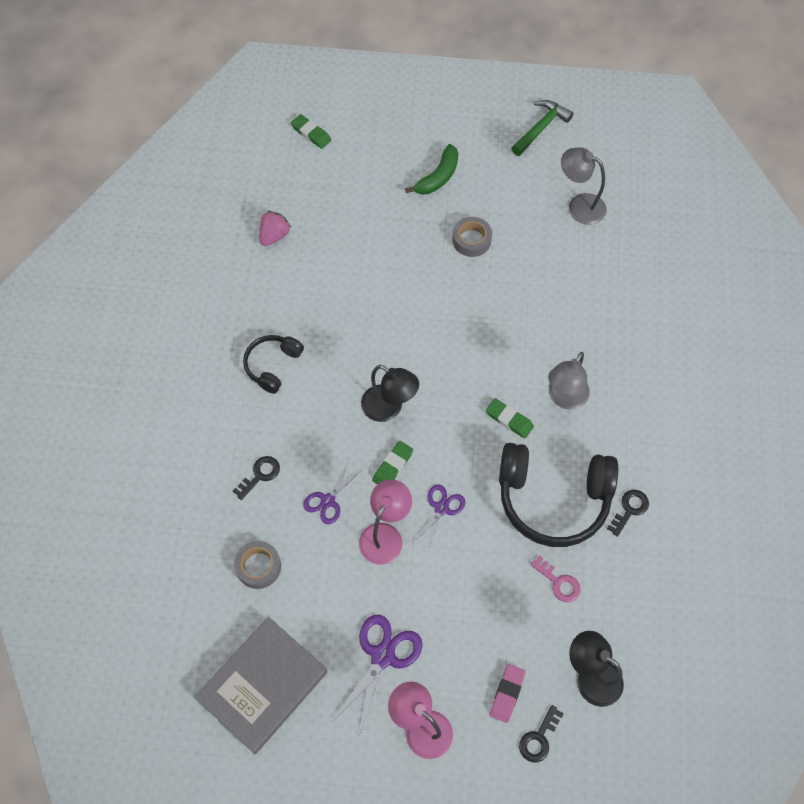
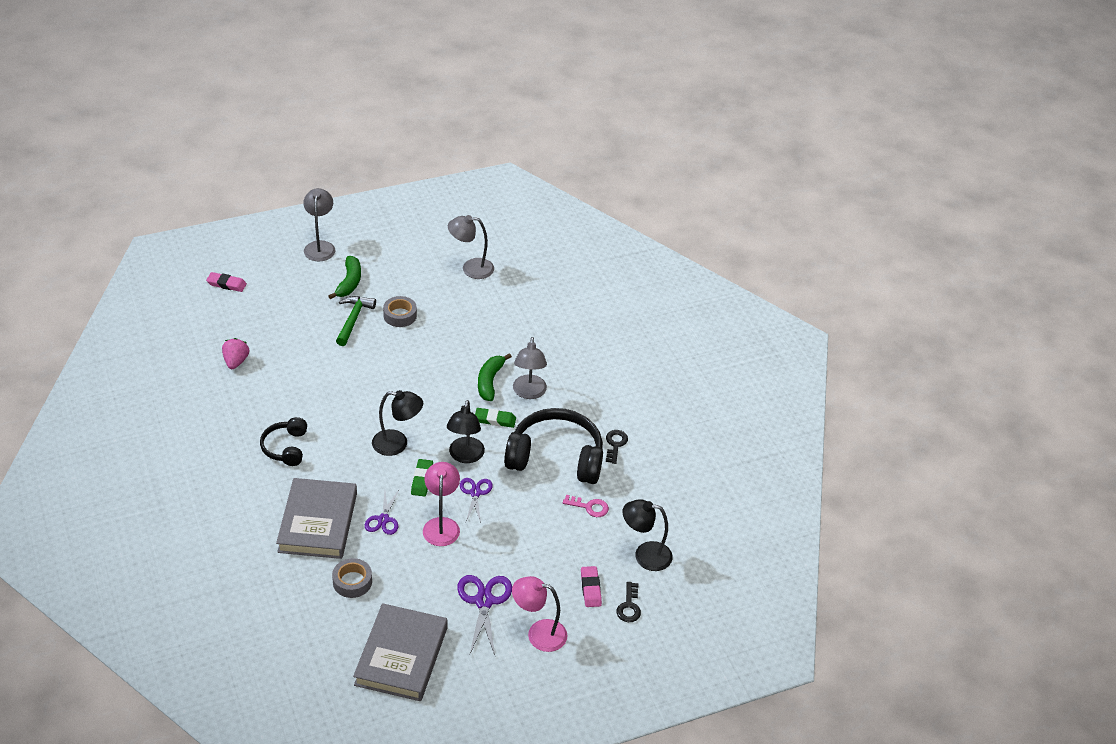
camera: 30 degrees left, 20 degrees down
black key [233,456,280,500] -> grey book [276,478,357,559]
green eraser [291,114,331,149] -> pink eraser [206,272,247,292]
black headphones [499,443,618,547] -> black headphones turned 150 degrees counterclockwise [504,408,603,484]
green hammer [511,100,574,156] -> green hammer moved to [336,296,376,346]
none -> grey lamp [303,188,335,261]
none -> black lamp [447,400,485,463]
none -> green banana [478,353,512,401]

